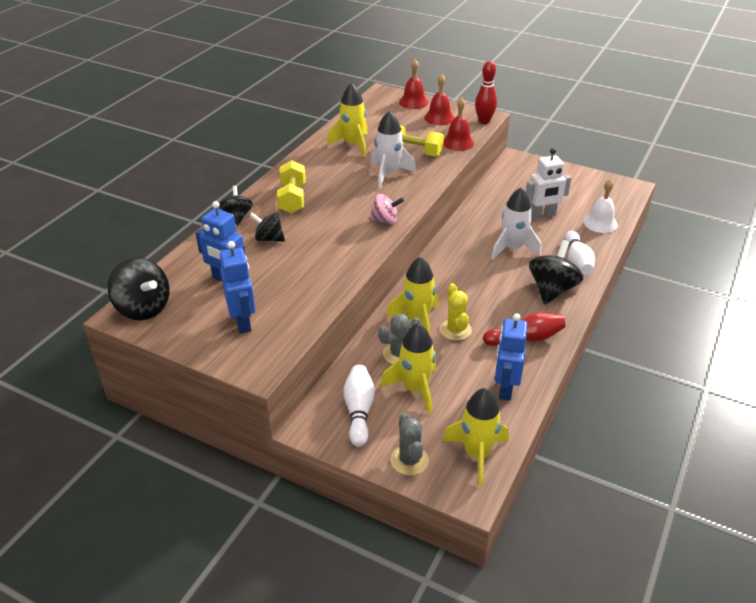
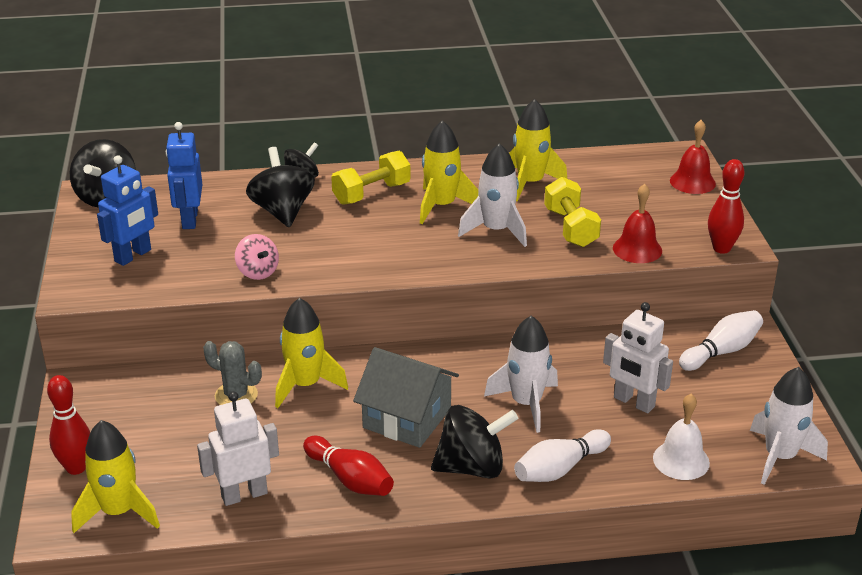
camera: 55 degrees right, 5 degrees down
black spinning top [249,212,285,242] -> black spinning top [246,147,315,227], size x1.62
white bowling pin [343,365,375,447] -> white bowling pin moved to [679,310,763,371]
pink spinning top [369,194,404,224] -> pink spinning top moved to [235,234,279,280]
yellow rocket [380,323,436,414] -> yellow rocket moved to [420,120,478,224]
grey cactus [391,413,429,475] -> red bowling pin [47,375,90,475]
red bell [424,74,454,125] -> none
yellow cactus [440,283,472,341] -> none
blue robot [495,313,528,401] -> white robot [197,391,279,506]
none -> grey house [353,347,459,448]
none -> white rocket [750,367,828,485]

